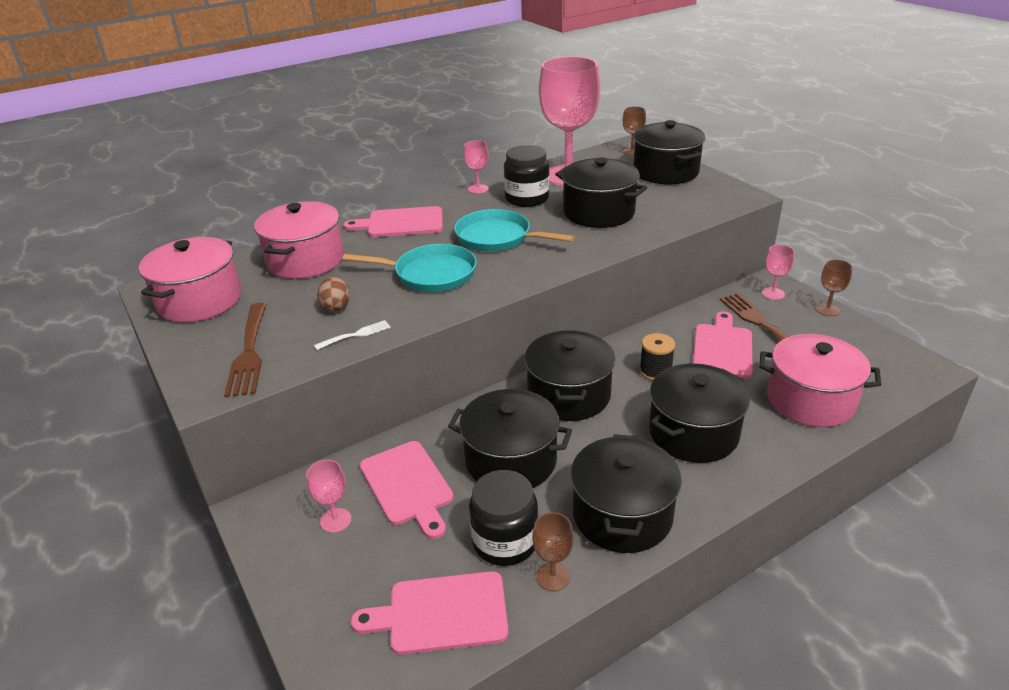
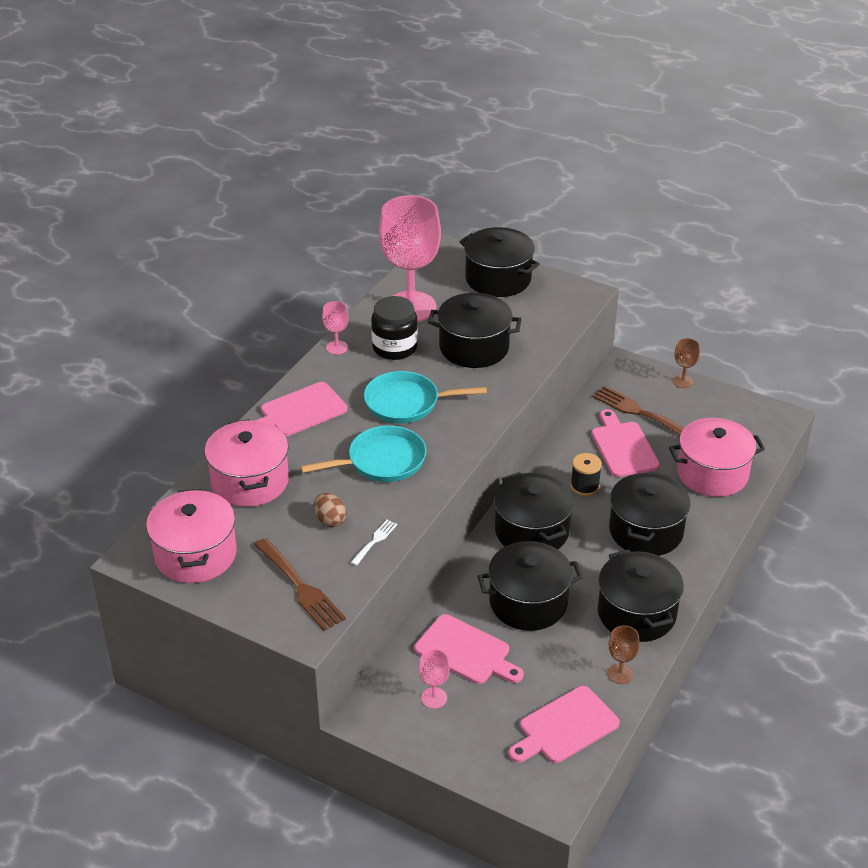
camera: 30 degrees left, 5 degrees up
black jar [469,470,538,566] -> none
brown goblet [623,106,646,156] -> none
pink goblet [762,245,795,300] -> none

